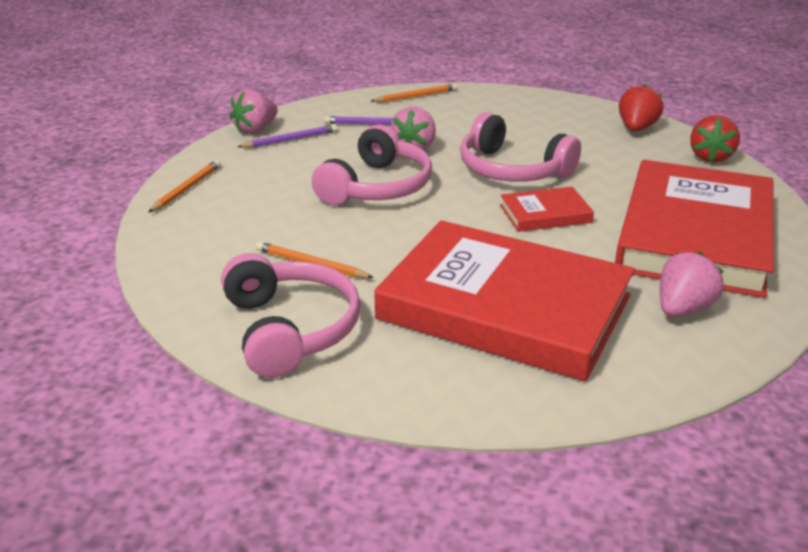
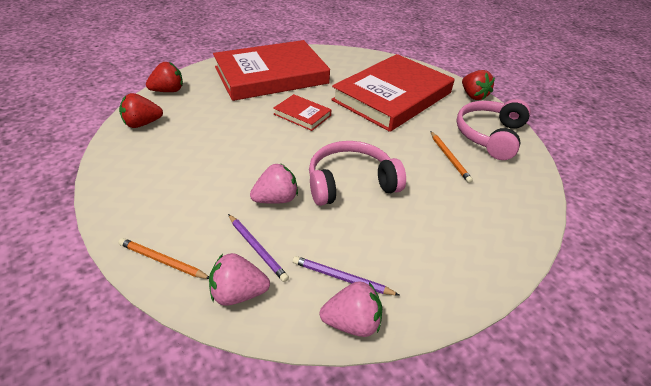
camera: 135 degrees left, 10 degrees up
orange pencil [148,160,221,213] -> none
red book [374,220,635,382] -> red book turned 60 degrees clockwise [331,54,454,132]
pink headphones [460,112,581,182] -> none
pink strawberry [660,252,724,317] -> pink strawberry moved to [209,253,270,306]
none -> red strawberry [462,70,495,100]

